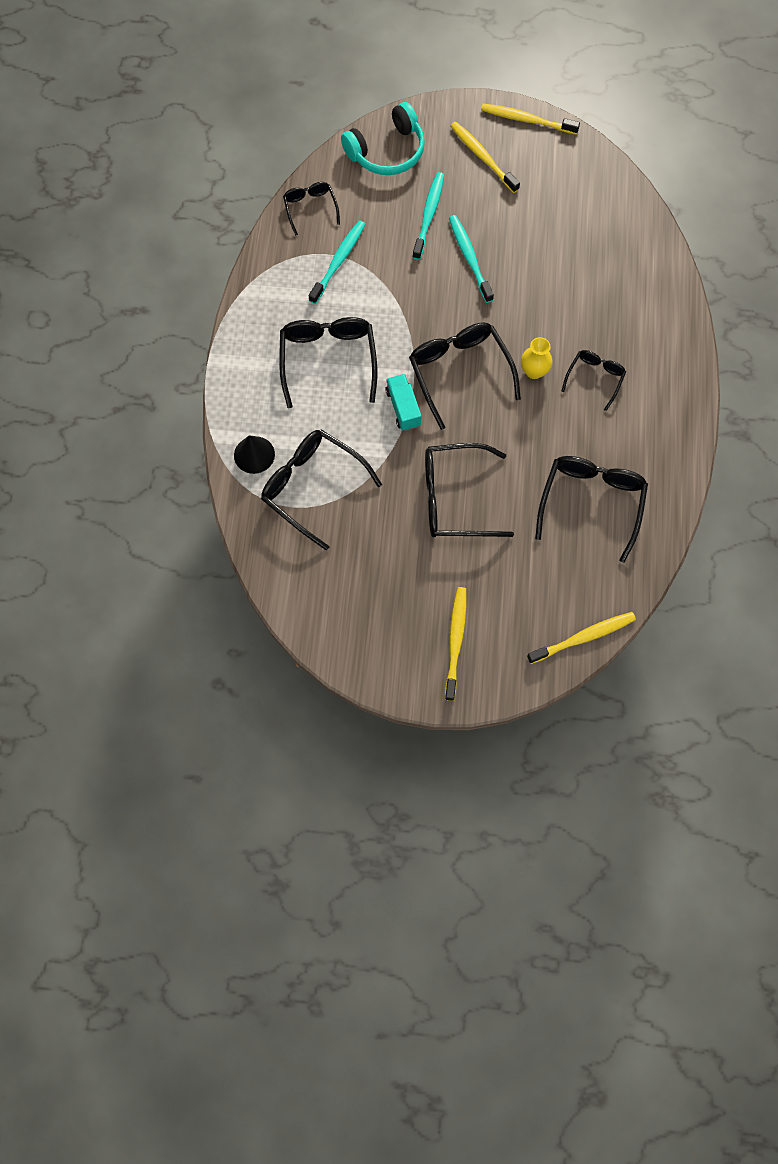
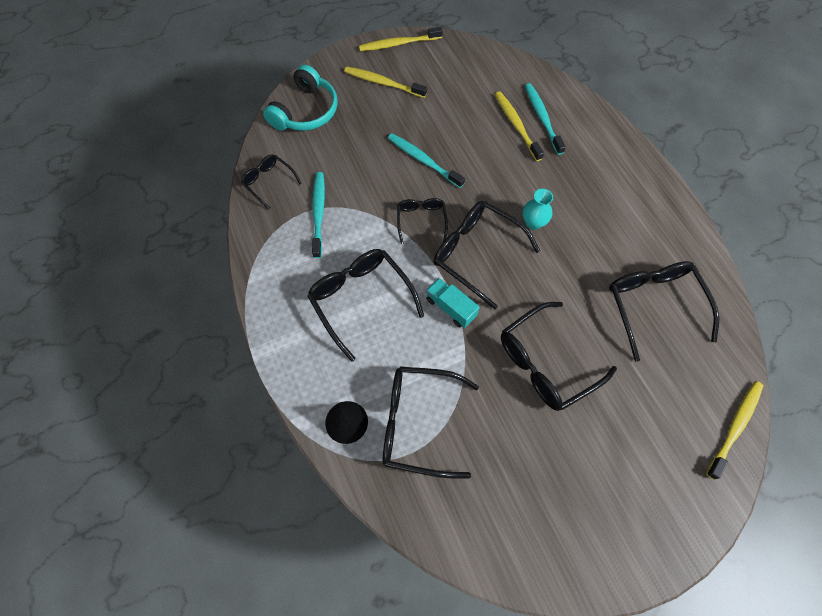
camera: 30 degrees left, 5 degrees down
turquoise toothbrush [412,172,444,260] -> turquoise toothbrush moved to [525,83,566,155]
yellow toothbrush [445,587,466,701] -> yellow toothbrush moved to [495,91,544,161]
yellow vase [521,337,553,379] -> turquoise vase [522,189,553,230]
black glasses [561,350,626,411] -> black glasses moved to [397,198,448,244]

